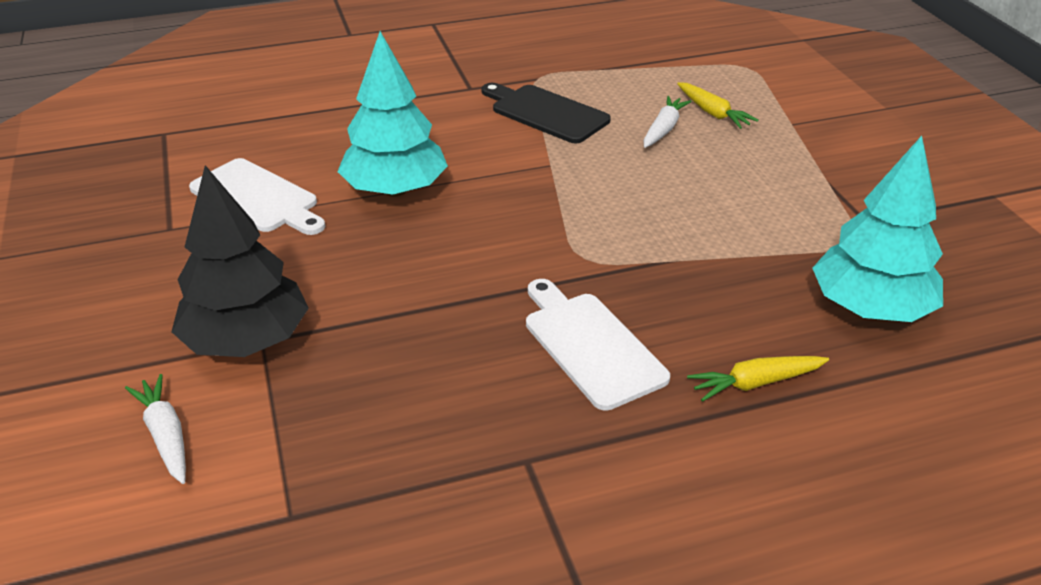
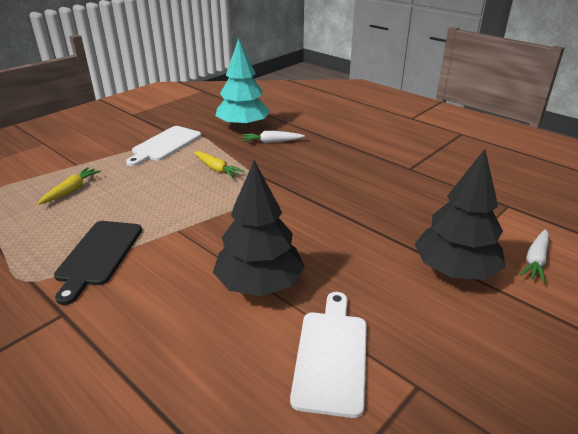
camera: 120 degrees left, 5 degrees down
turquoise tree [337,31,448,197] -> black tree [213,160,305,296]
white cutting board [526,279,670,411] -> white cutting board moved to [126,126,201,166]
white carrot [644,96,692,148] -> white carrot moved to [242,131,305,143]
yellow carrot [687,356,829,402] -> yellow carrot moved to [194,151,245,178]

